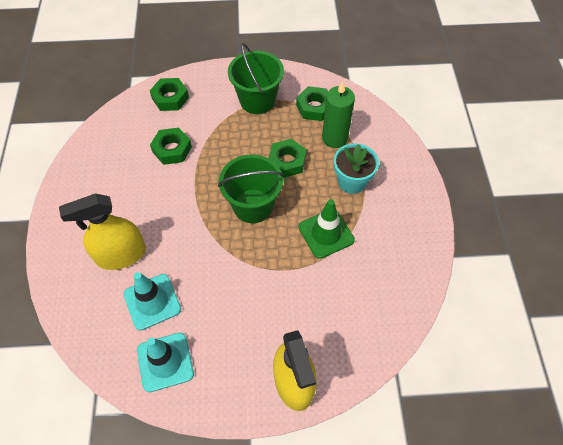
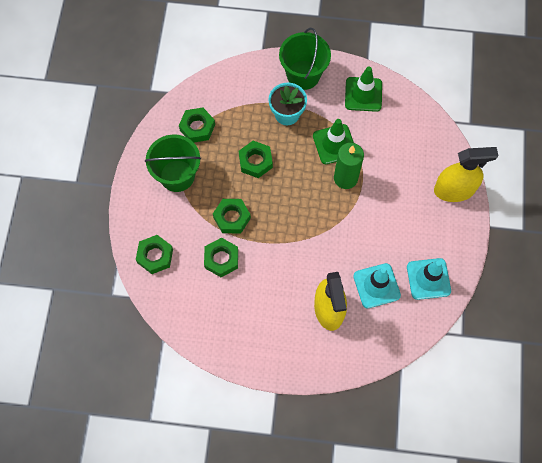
camera: 80 degrees left, 10 degrees up
green bucket [218,154,284,223] -> green bucket moved to [279,28,331,90]
green candle [322,81,355,148] -> green candle moved to [334,143,364,189]
none -> green nut [213,199,251,234]
none -> green traffic cone [345,67,382,112]

